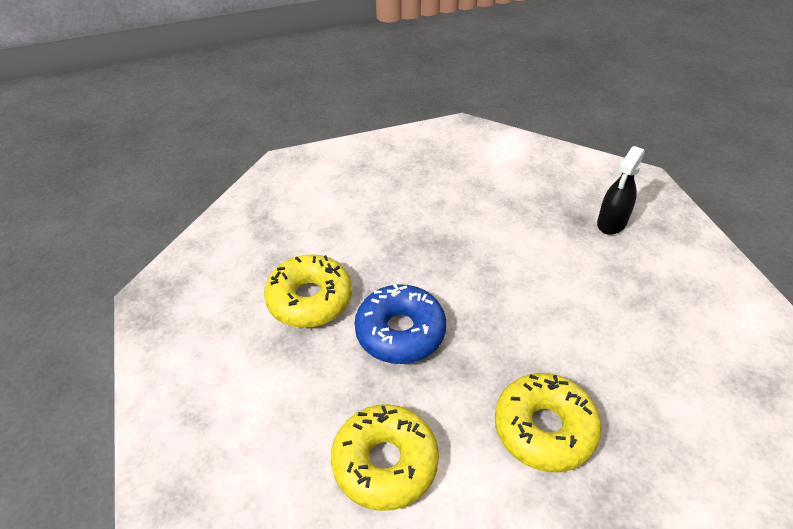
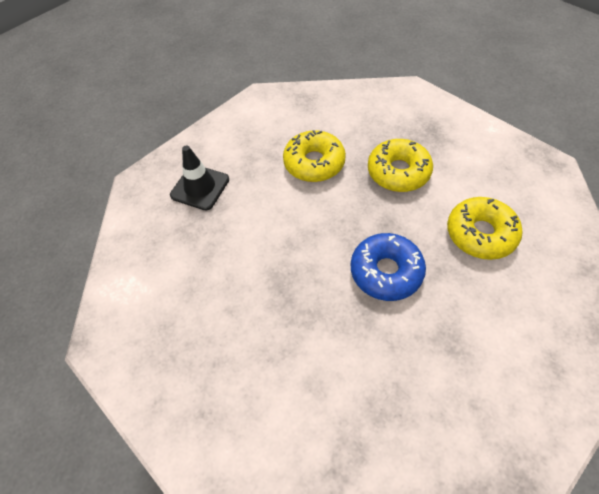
camera: 115 degrees left, 10 degrees up
yellow donut [264,254,352,328] -> yellow donut moved to [283,130,346,182]
black spray bottle [597,146,645,235] -> black traffic cone [170,145,229,210]

